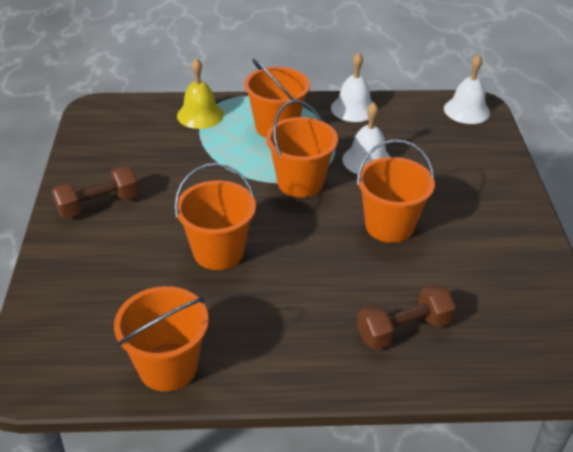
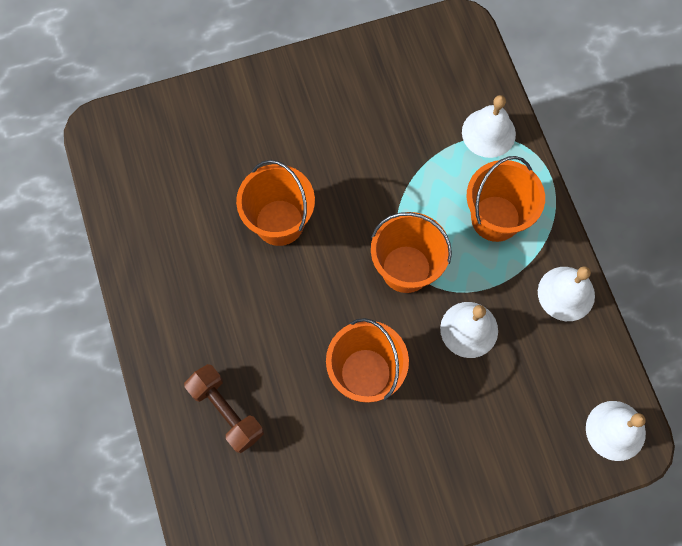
camera: 75 degrees right, 30 degrees up
brown dumbbell [52,165,139,218] -> none
orange bucket [114,286,209,392] -> none
yellow bell [177,58,224,129] -> white bell [462,95,516,158]

